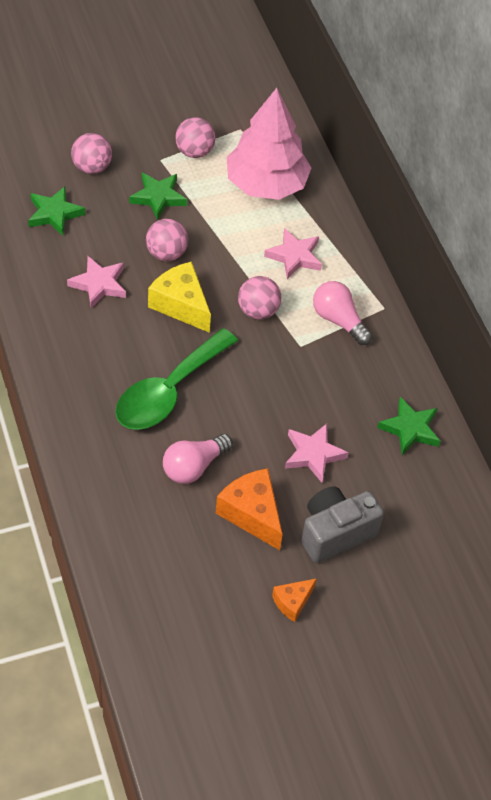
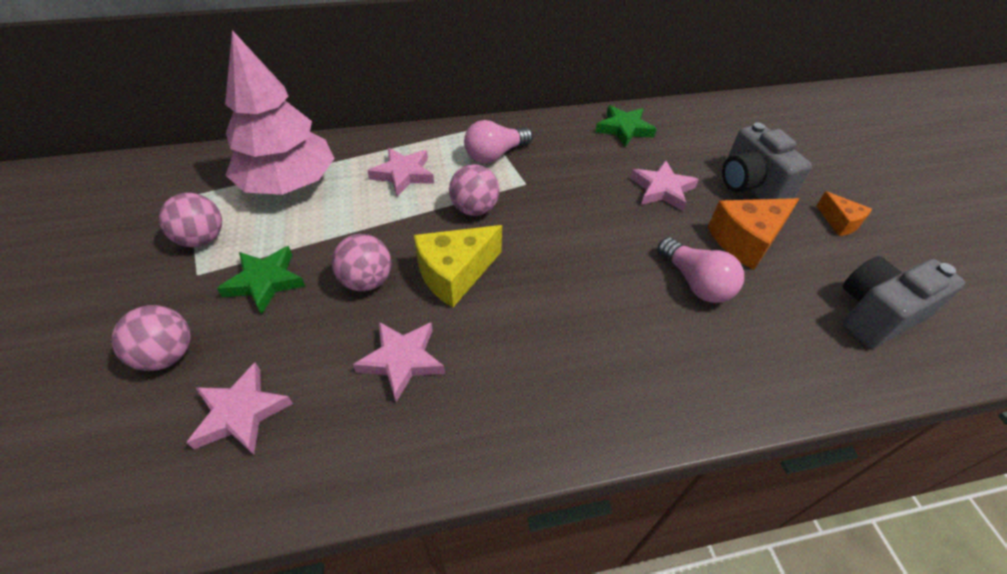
camera: 80 degrees left, 5 degrees down
green star [28,186,86,236] -> pink star [186,363,293,455]
green spoon [115,328,238,430] -> none
none -> grey camera [843,256,965,348]

